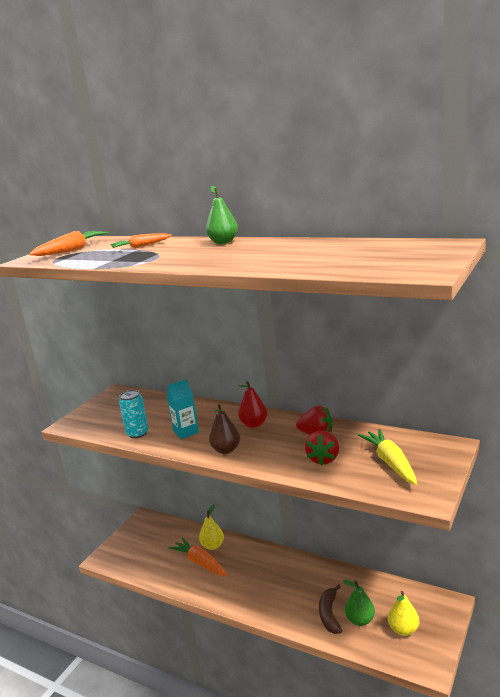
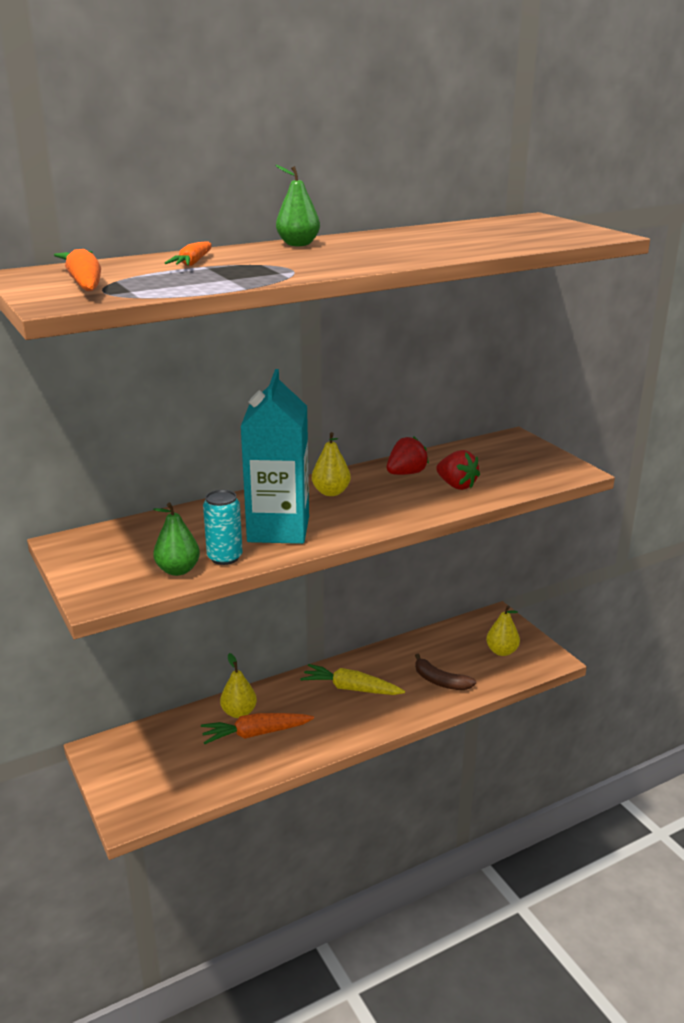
camera: 60 degrees left, 5 degrees up
turquoise carton [166,379,199,439] -> turquoise carton [240,369,309,544], size x1.98
brown pear [209,404,240,454] -> none
red pear [238,381,268,428] -> yellow pear [312,432,351,496]
green pear [343,580,375,626] -> green pear moved to [153,503,200,576]
yellow carrot [358,429,417,485] -> yellow carrot moved to [300,664,405,695]

